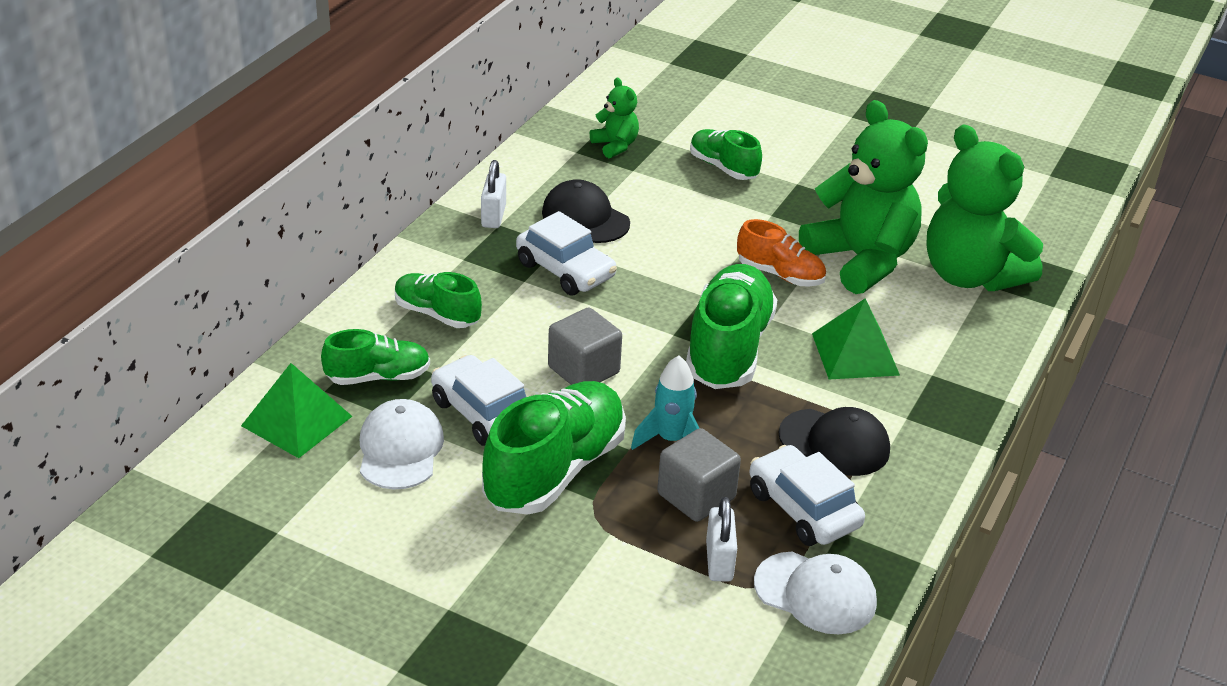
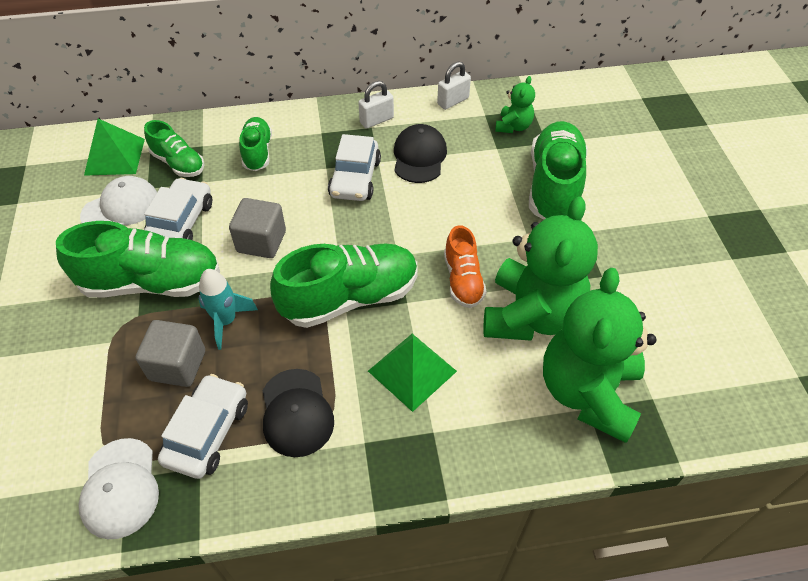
camera: 55 degrees right, 15 degrees up
green shoe [690,129,762,180] -> green shoe [529,121,588,219], size x1.76
white padlock [706,497,737,582] -> white padlock moved to [437,62,471,110]

